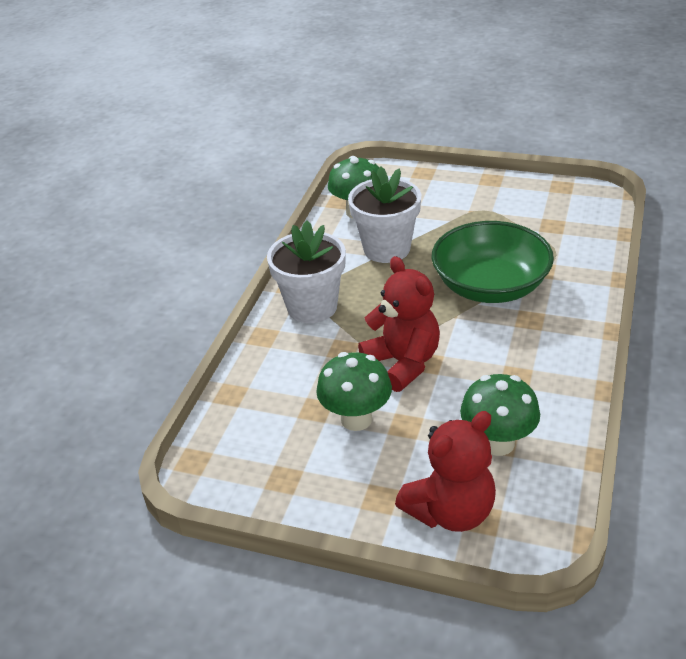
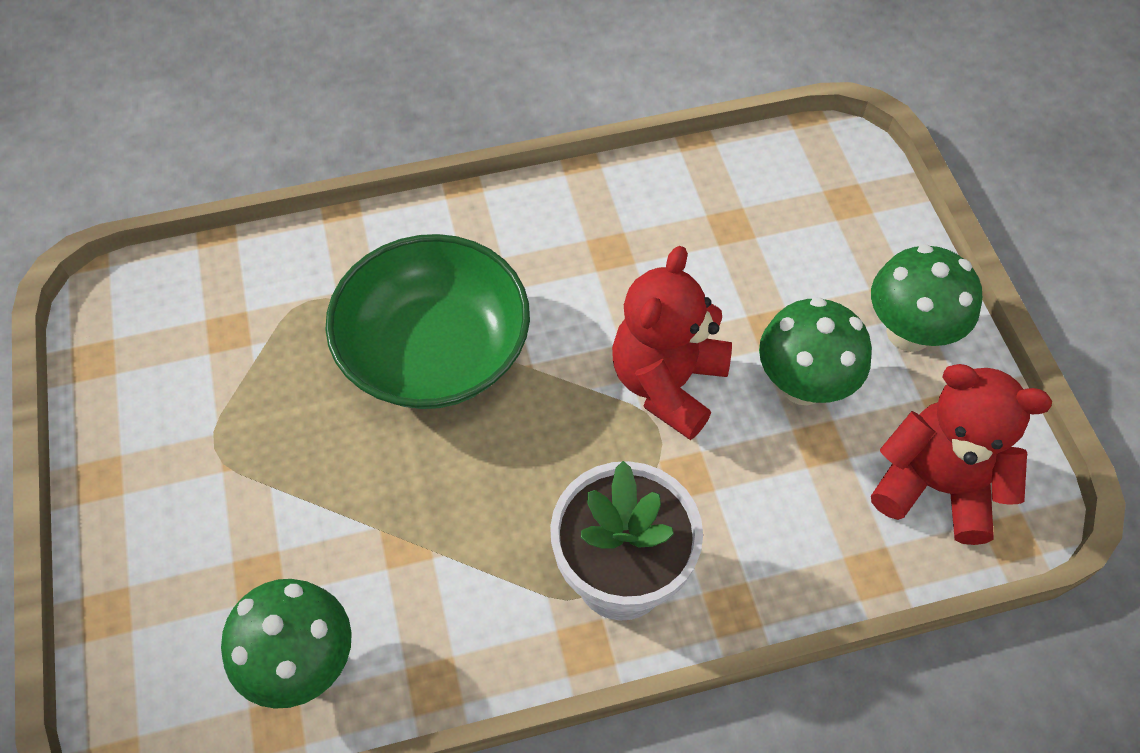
camera: 125 degrees left, 20 degrees up
white flower pot [348,167,421,263] -> none
red teddy bear [395,411,496,532] -> red teddy bear moved to [871,364,1052,545]
green mushroom [460,374,540,456] -> green mushroom moved to [871,244,982,352]

